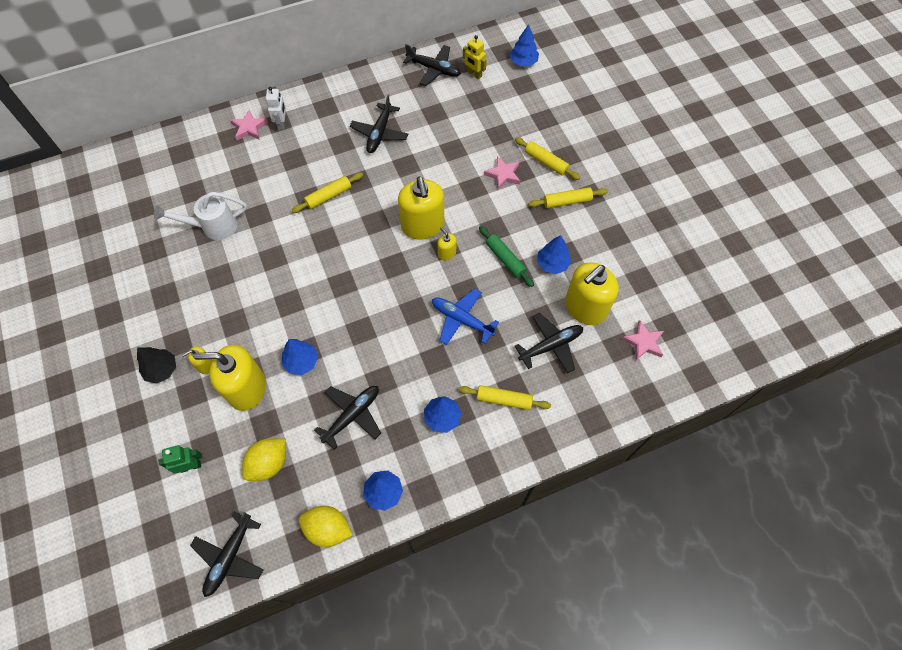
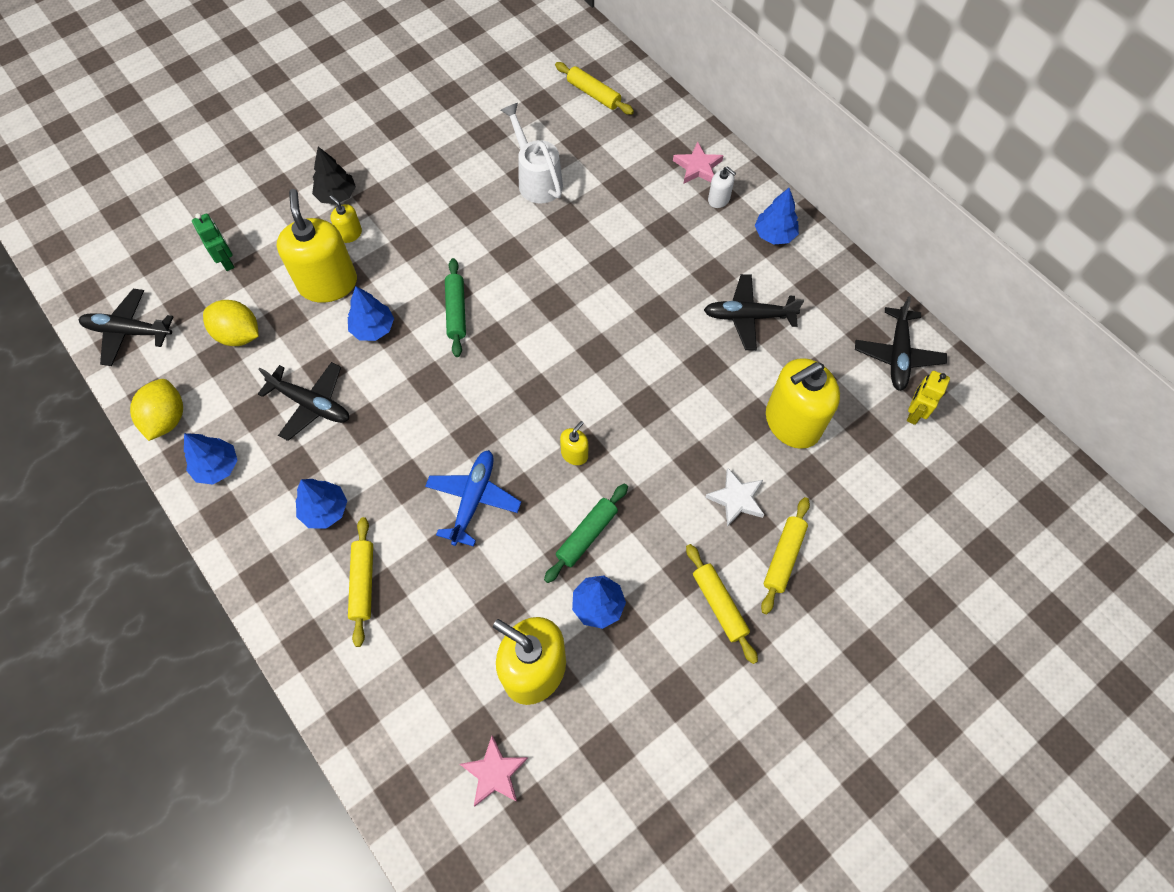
camera: 75 degrees right, 0 degrees up
white robot [266,87,286,130] -> white soap dispenser [708,166,736,208]
yellow rolling pin [291,173,363,213] -> yellow rolling pin moved to [555,62,634,115]
yellow soap dispenser [398,177,444,240] -> yellow soap dispenser moved to [766,358,840,449]
pink star [484,156,520,190] -> white star [705,468,764,527]
blue tree [510,24,539,66] -> blue tree moved to [755,188,799,245]
black plane [515,313,583,373] -> none
none -> green rolling pin [445,258,466,357]

